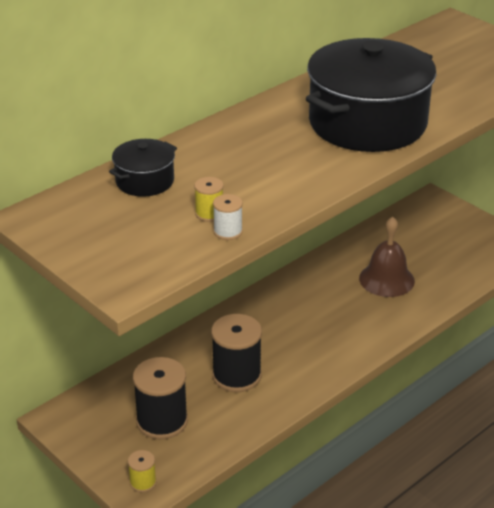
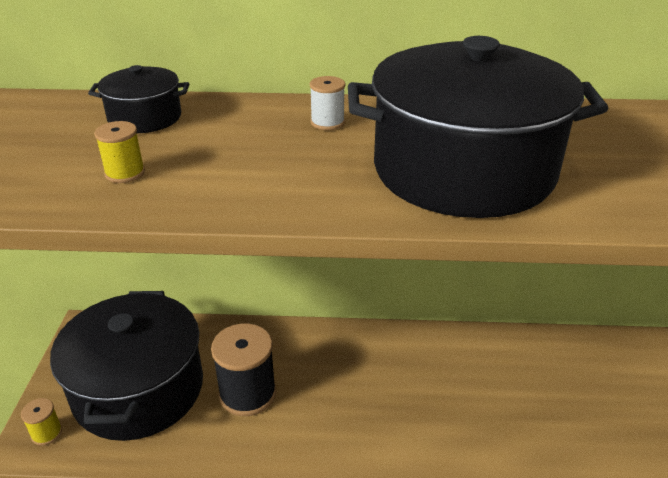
camera: 45 degrees right, 0 degrees up
black spool [133,357,188,439] -> black pot [50,291,203,441]
white spool [213,194,243,240] -> white spool moved to [310,76,345,130]
brown bell [359,216,415,297] -> none

